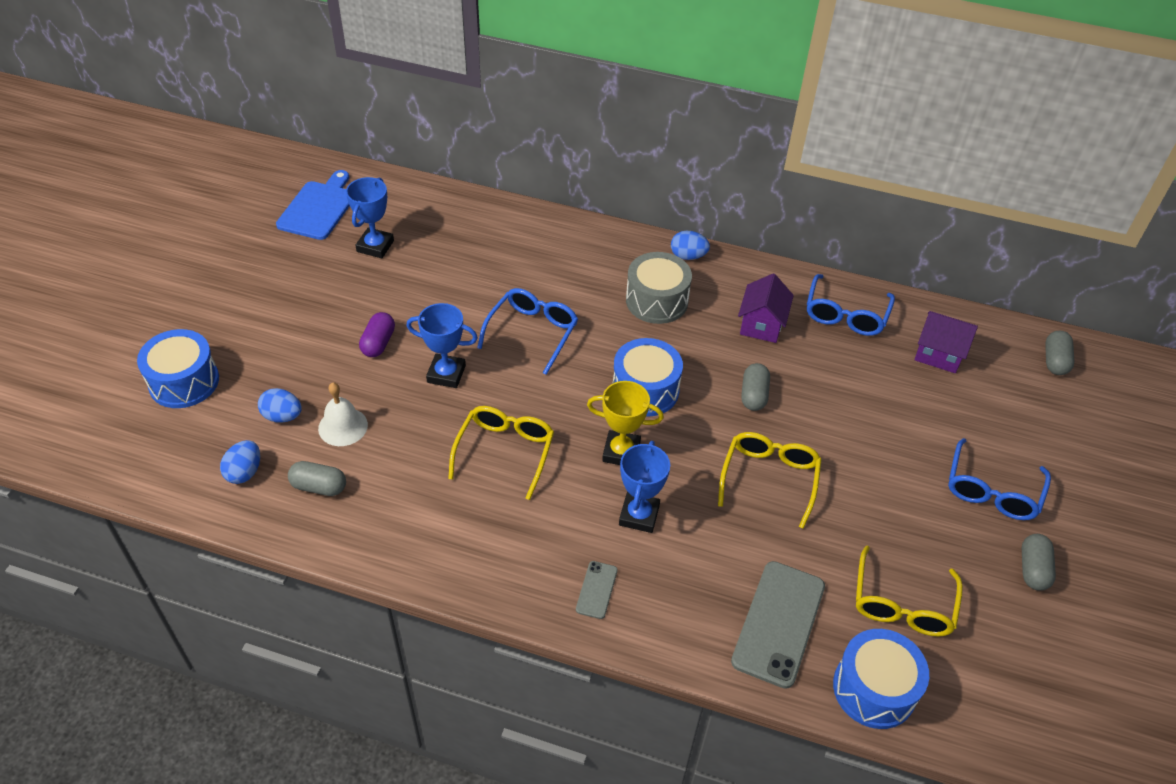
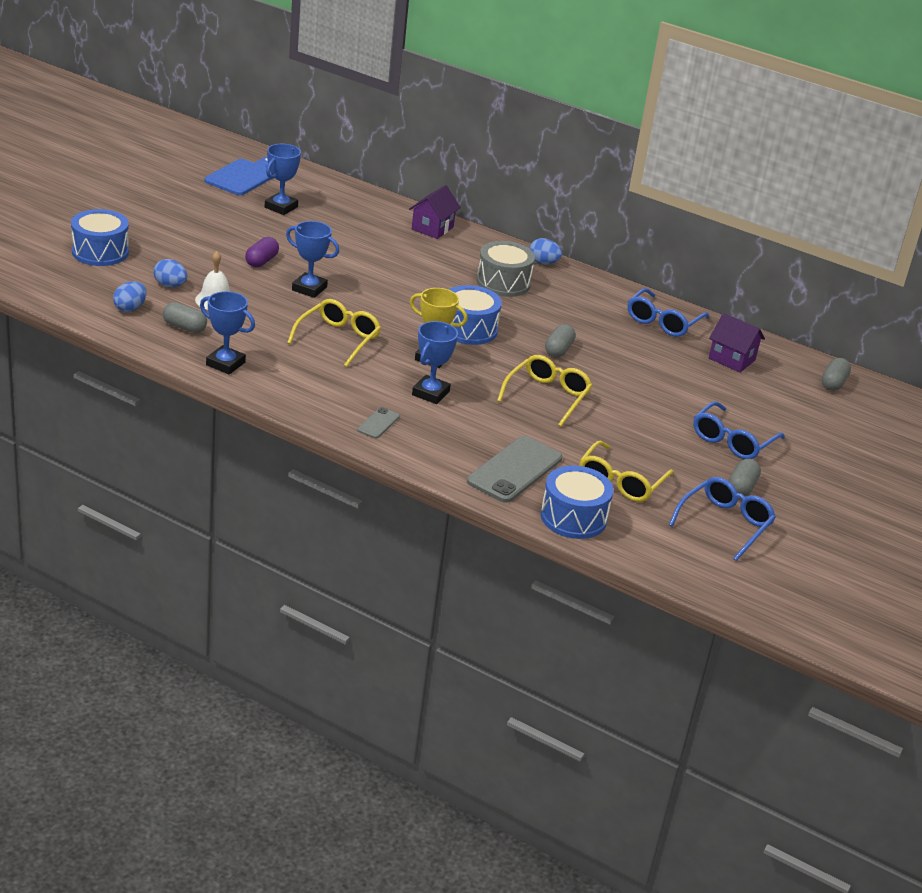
camera: 10 degrees right, 15 degrees down
blue glasses [477,288,578,375] -> blue glasses moved to [669,477,776,561]
purple house [738,274,794,343] -> purple house moved to [409,185,461,239]
none -> blue trophy [200,291,255,374]

